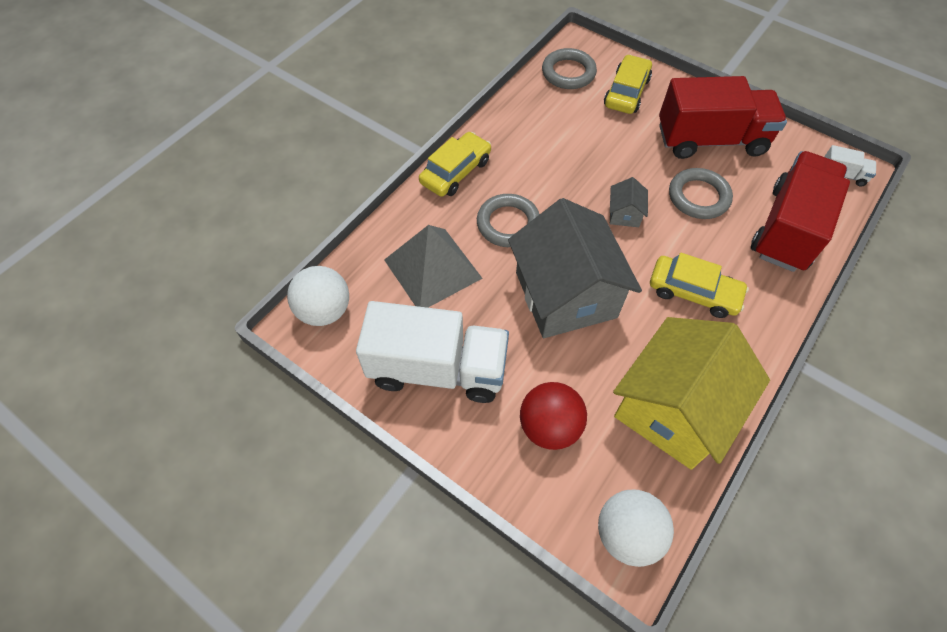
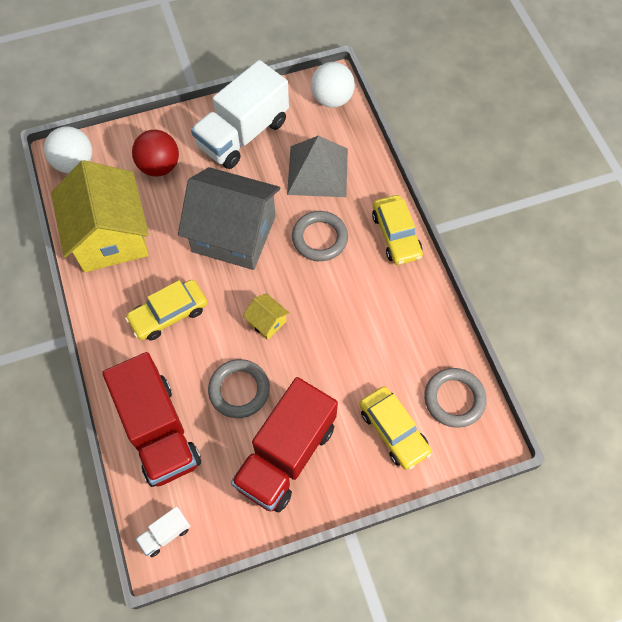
camera: 125 degrees right, 5 degrees up
grey house [610,177,648,227] -> yellow house [243,293,289,340]

